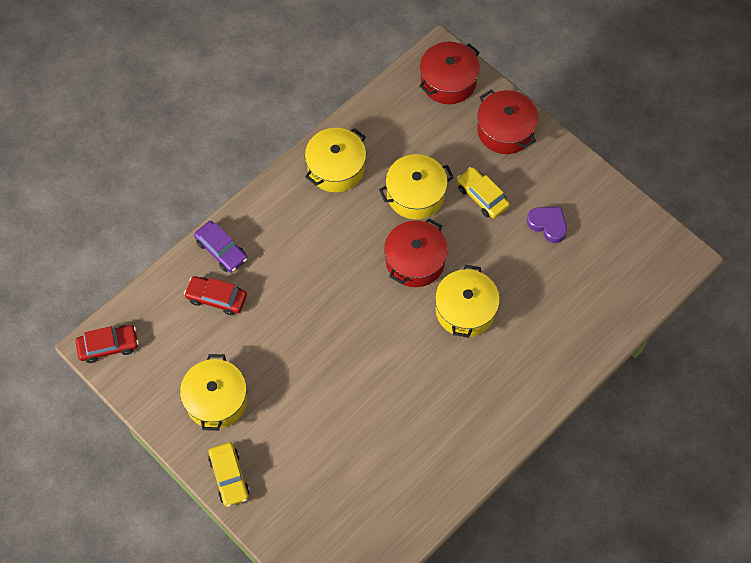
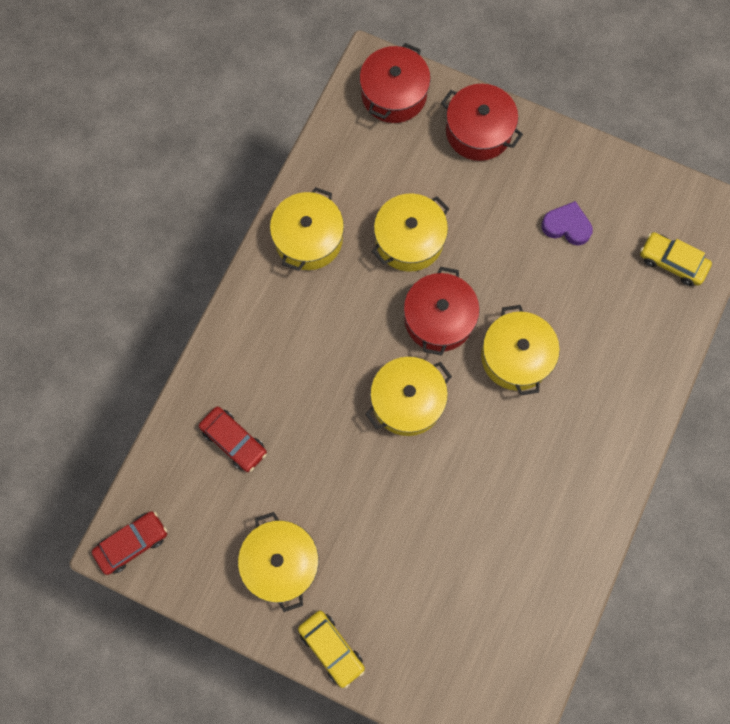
camera: 20 degrees left, 10 degrees up
red car [184,276,247,315] -> red car turned 135 degrees counterclockwise [199,407,267,472]
purple car [194,221,248,273] -> none
yellow car [457,167,510,219] -> yellow car moved to [640,232,712,286]
none -> yellow pot [366,357,452,436]

